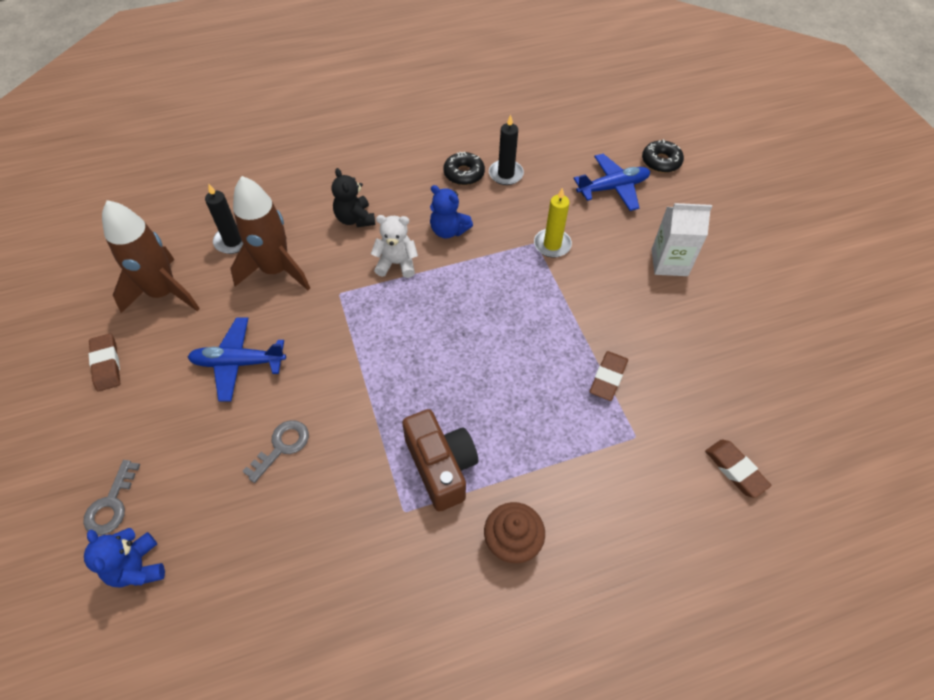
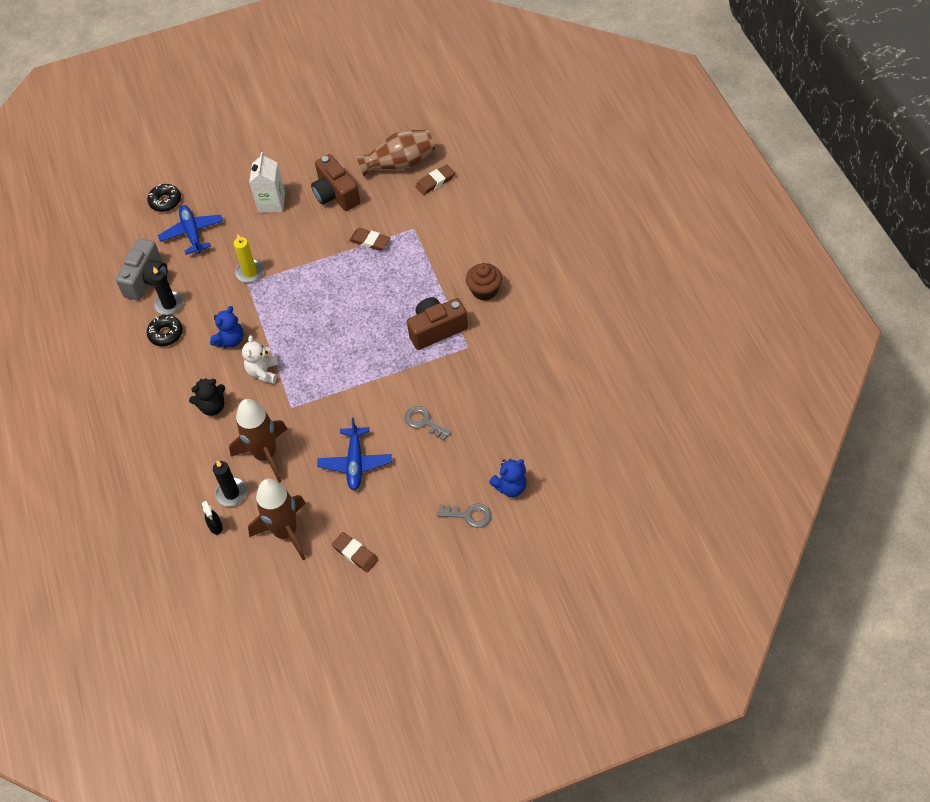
camera: 85 degrees left, 0 degrees up
brown eraser [89,333,120,391] -> brown eraser turned 60 degrees clockwise [332,532,378,572]
none -> grey camera [116,238,167,300]
none -> black spray bottle [202,501,222,535]
none -> brown camera [311,154,360,211]
none -> brown vase [356,130,435,177]

